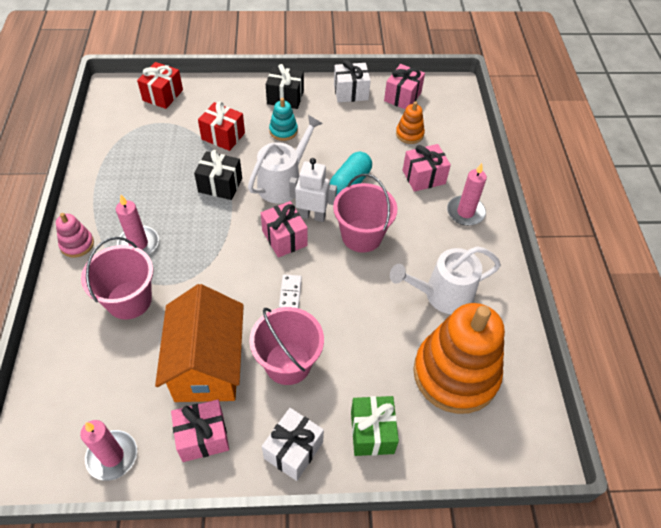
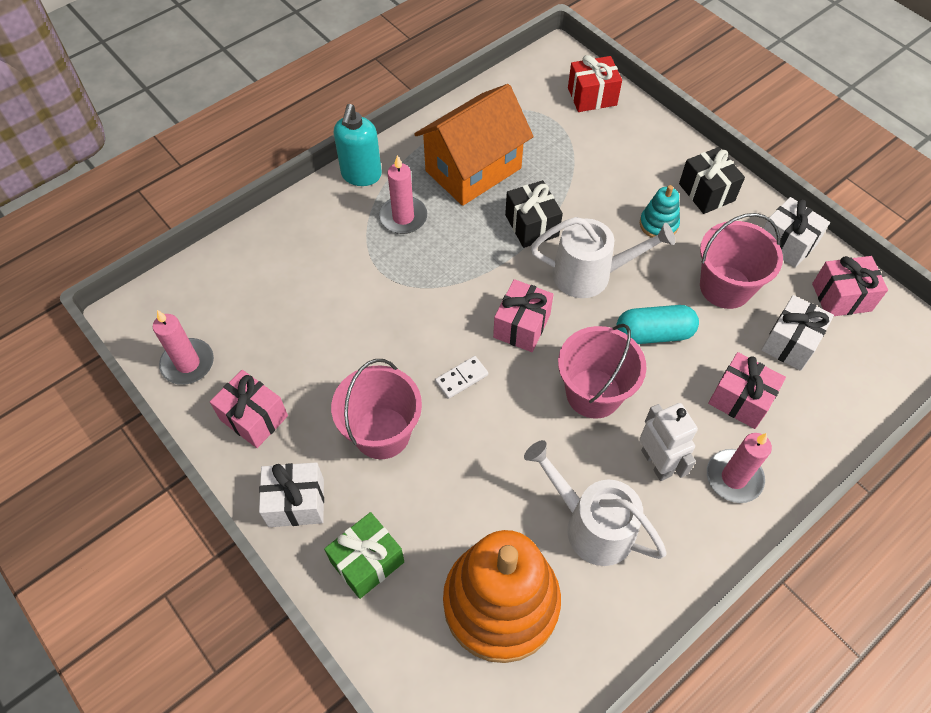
camera: 55 degrees right, 5 degrees up
pink stacking toy [56,213,94,258] -> turquoise soap dispenser [334,104,382,186]
pink bucket [81,237,154,320] -> pink bucket moved to [700,213,783,309]
orange house [155,284,244,402] -> orange house moved to [414,84,534,206]
red gift [198,101,245,151] -> none
white robot [289,158,337,222] -> white robot moved to [639,403,698,481]
orange stacking toy [396,101,425,144] -> white gift [761,295,834,371]

